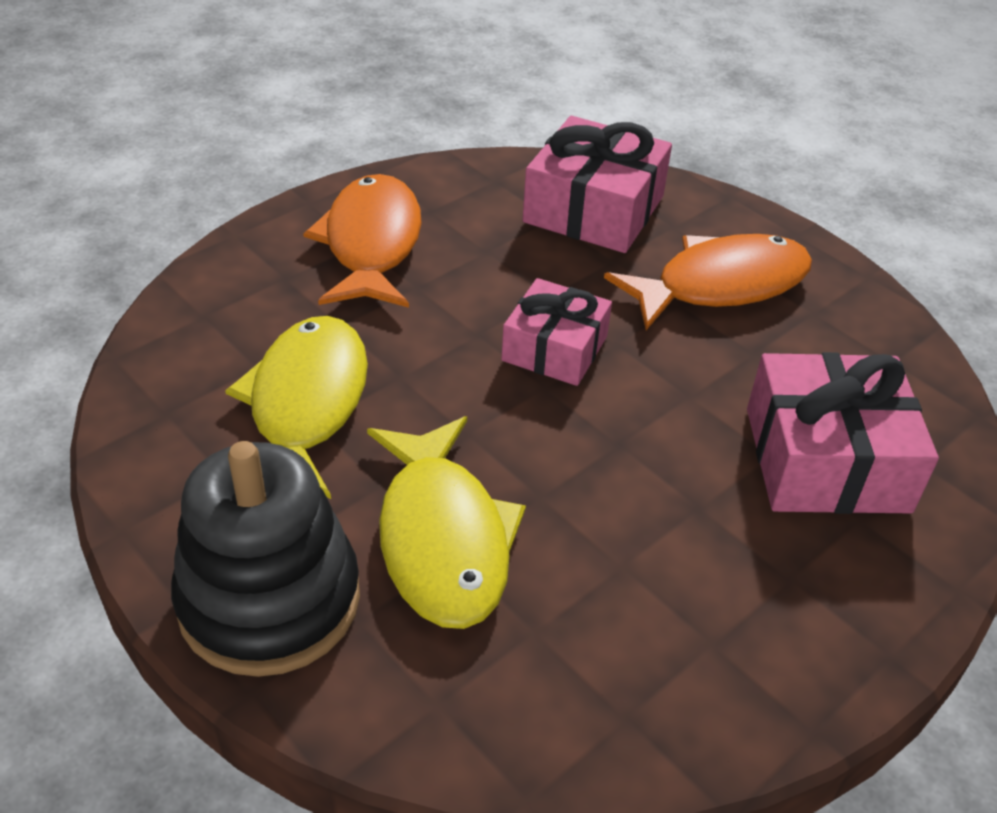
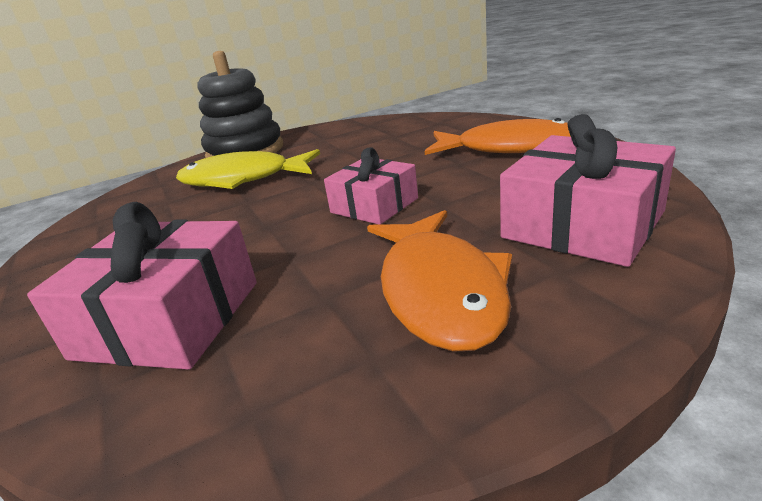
camera: 110 degrees right, 15 degrees down
yellow fish [225,316,368,499] -> none

